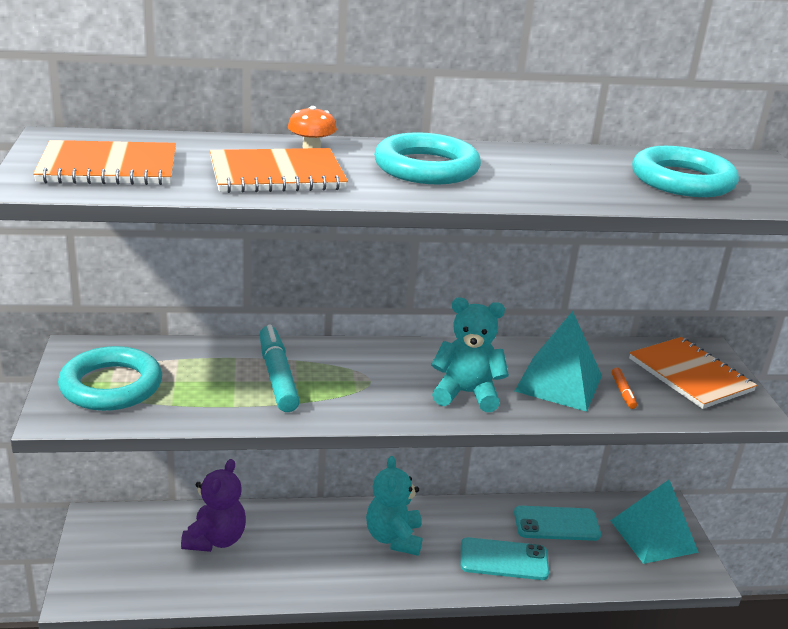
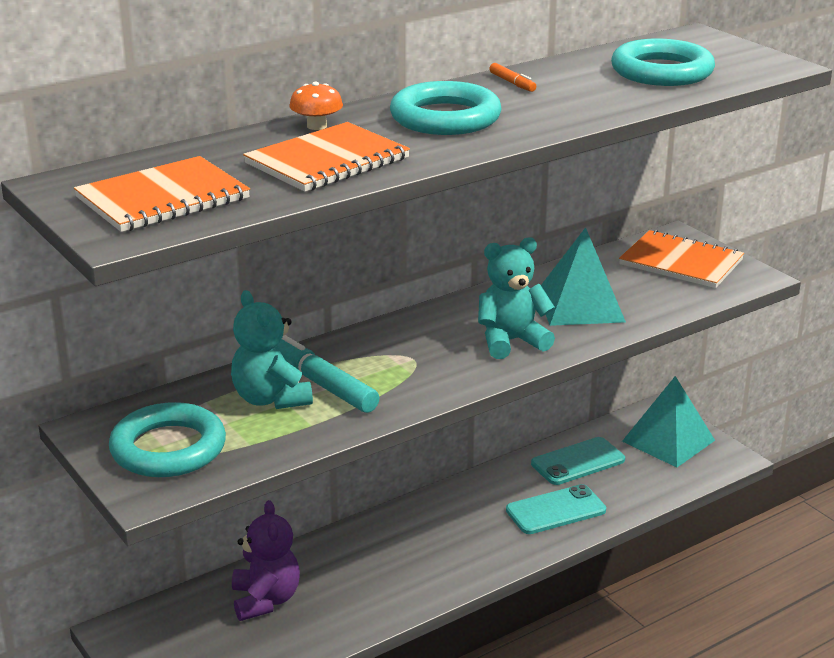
camera: 25 degrees left, 0 degrees up
turquoise teddy bear [366,456,422,556] -> turquoise teddy bear moved to [231,290,313,409]
orange marker [611,367,637,409] -> orange marker moved to [489,63,536,92]

